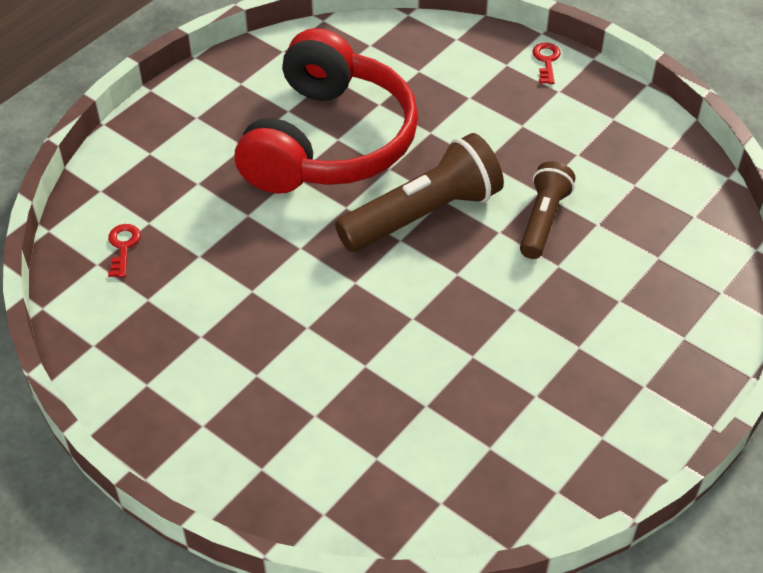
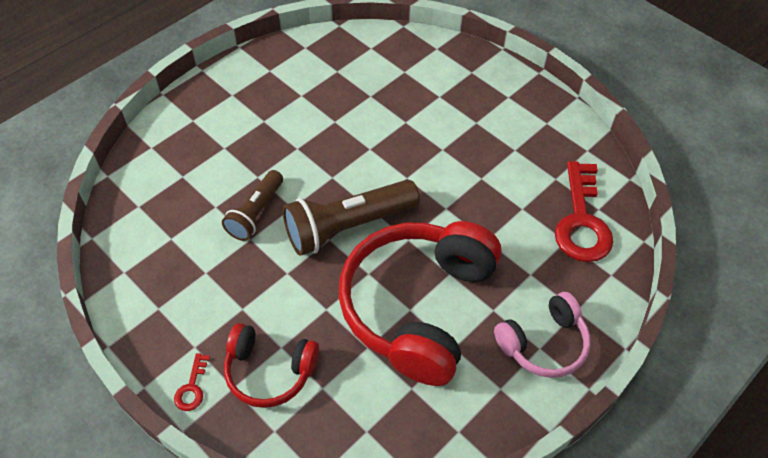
camera: 175 degrees left, 5 degrees up
red key [108,224,141,277] -> red key [555,161,613,262], size x2.30
none -> red headphones [224,323,319,408]
none -> pink headphones [494,292,591,378]

